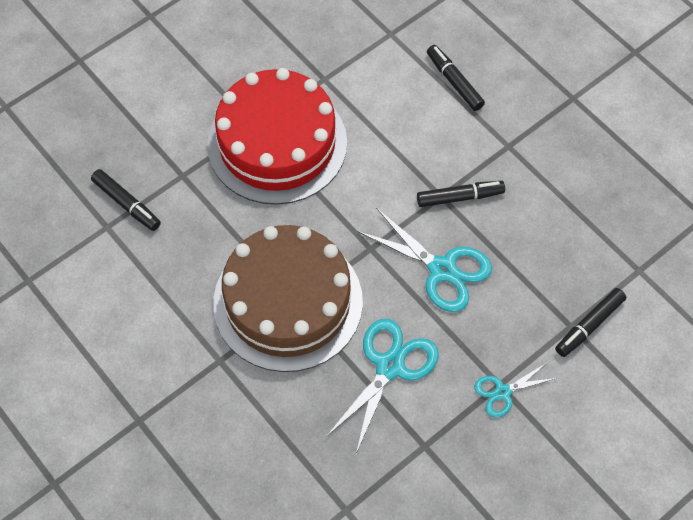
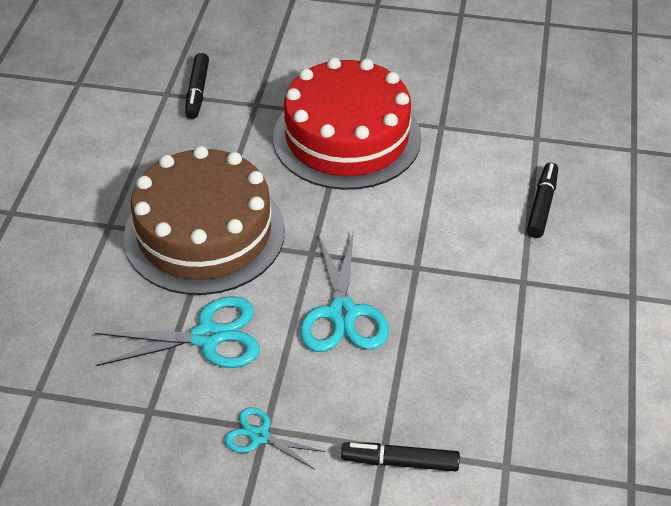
camera: 50 degrees right, 15 degrees down
black marker [417,181,505,207] -> none

